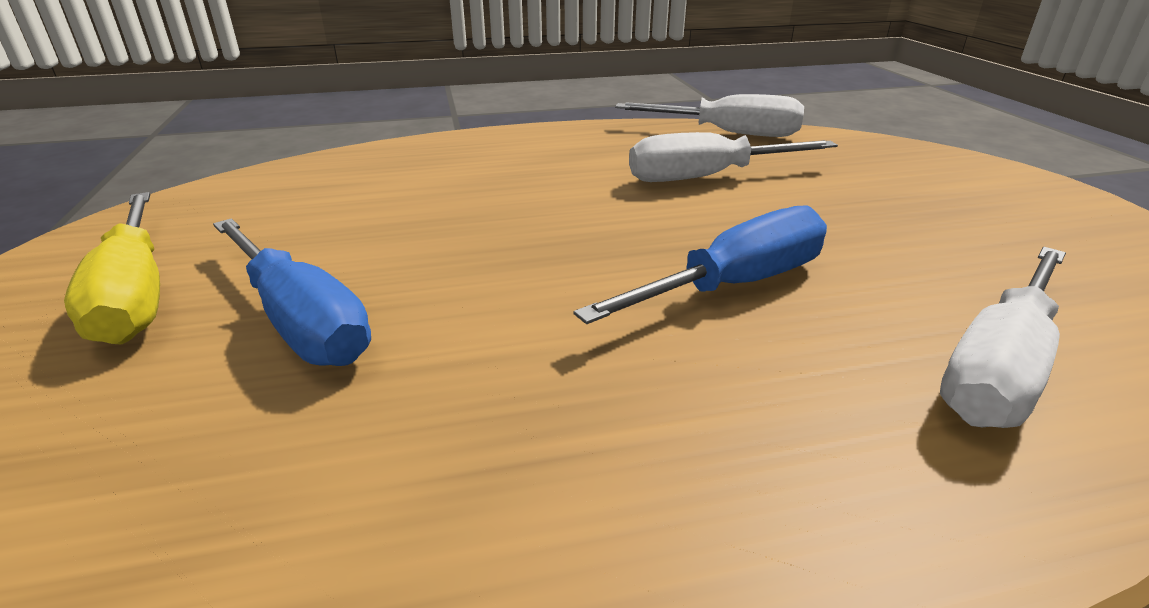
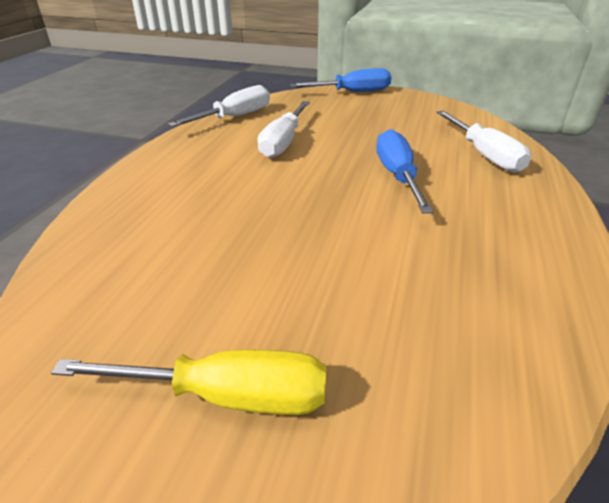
camera: 60 degrees left, 5 degrees up
blue screwdriver [213,218,371,366] -> blue screwdriver moved to [290,68,391,92]

